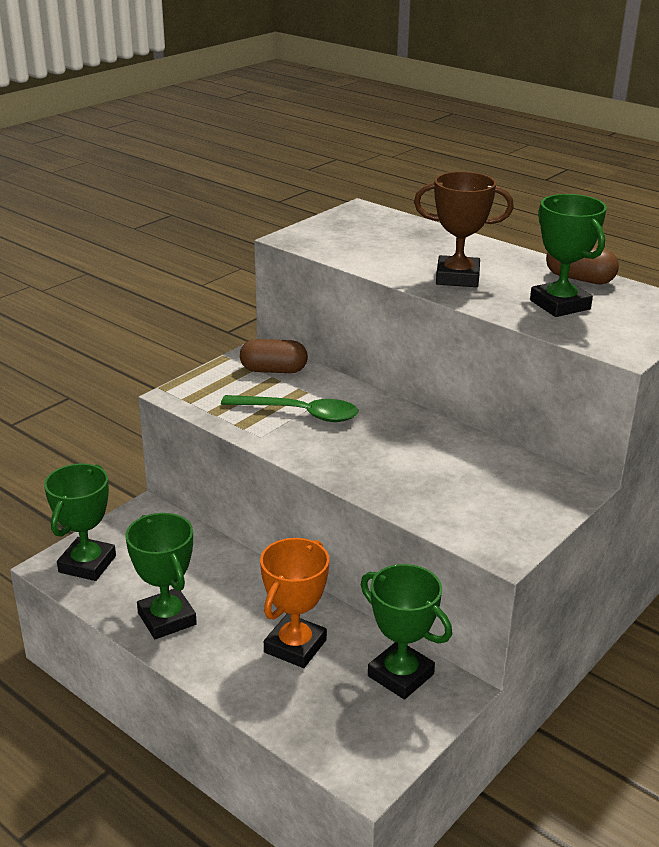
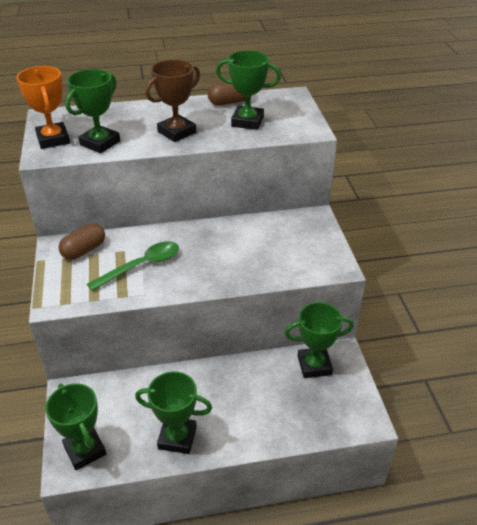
camera: 50 degrees left, 10 degrees up
orange trophy [260,538,329,668] -> orange trophy moved to [16,66,70,149]
none -> green trophy [65,69,120,153]

